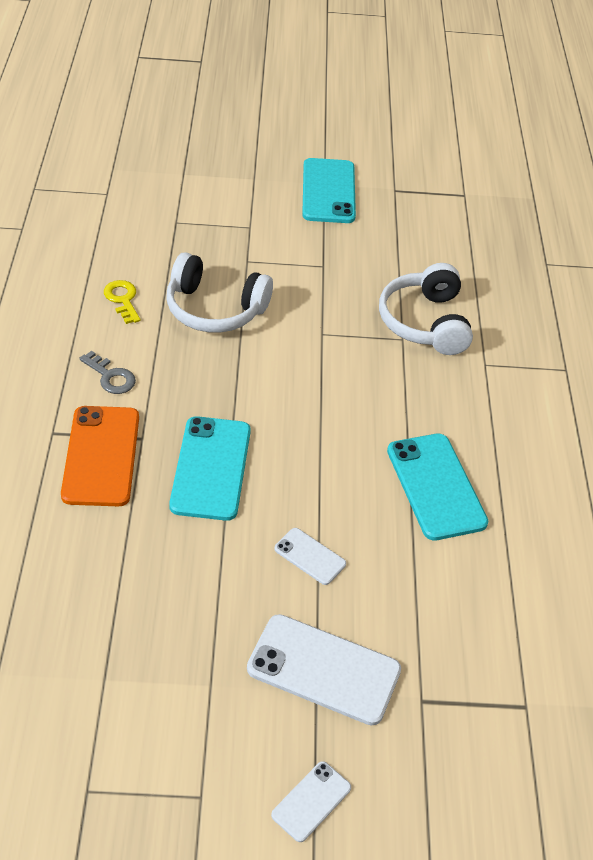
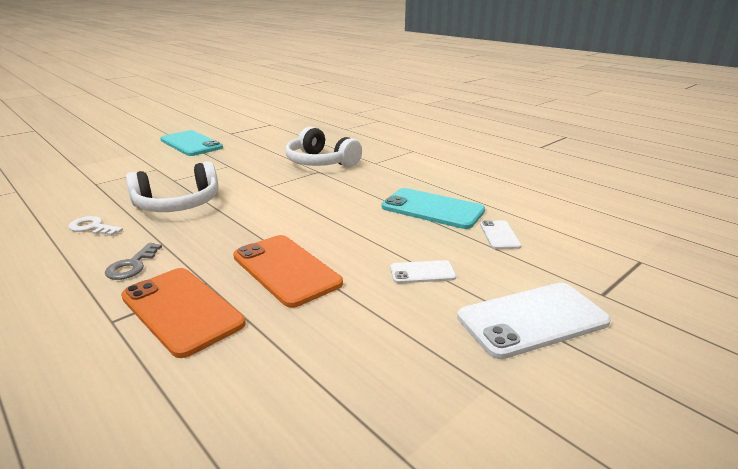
camera: 40 degrees left, 20 degrees down
grey key [79,351,136,394] -> grey key turned 105 degrees clockwise [105,243,162,280]
yellow key [104,280,141,324] -> white key [68,216,123,236]
turquoise phone [169,416,251,521] -> orange phone [233,235,343,308]
white phone [271,761,351,842] -> white phone moved to [480,220,522,249]

